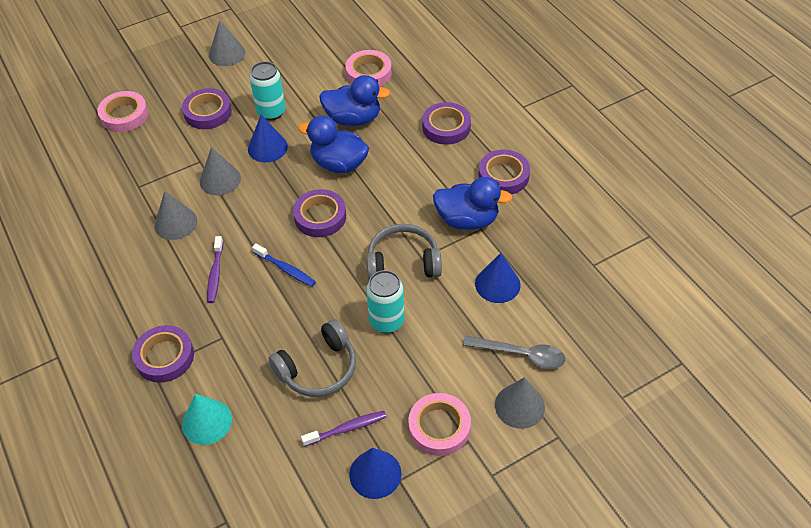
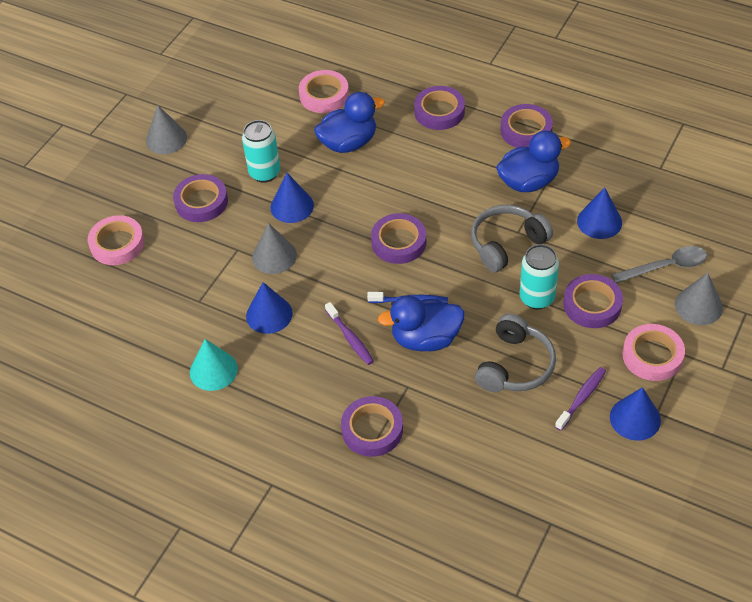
camera: 30 degrees left, 0 degrees up
grey cone [154,191,197,240] -> blue cone [246,282,293,334]
turquoise cone [182,394,232,445] -> turquoise cone moved to [190,339,238,391]
blue duck [298,116,369,173] -> blue duck moved to [378,295,465,351]
none -> purple tape [563,274,623,328]

